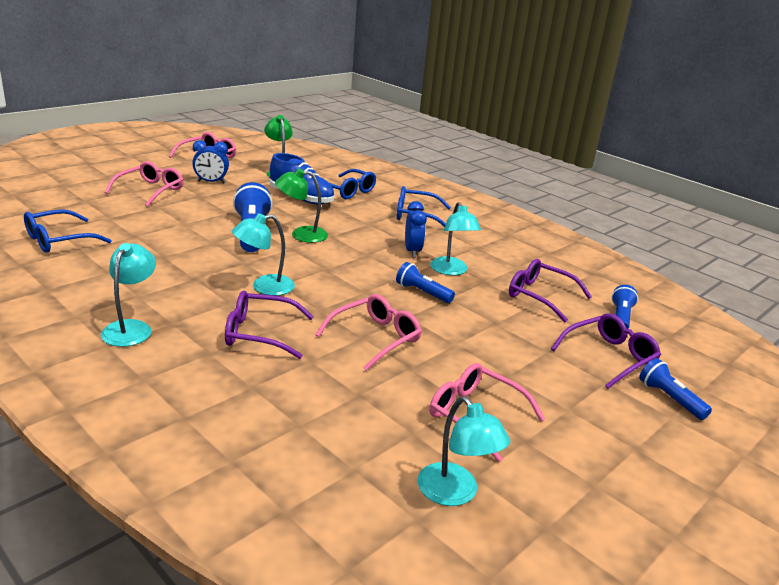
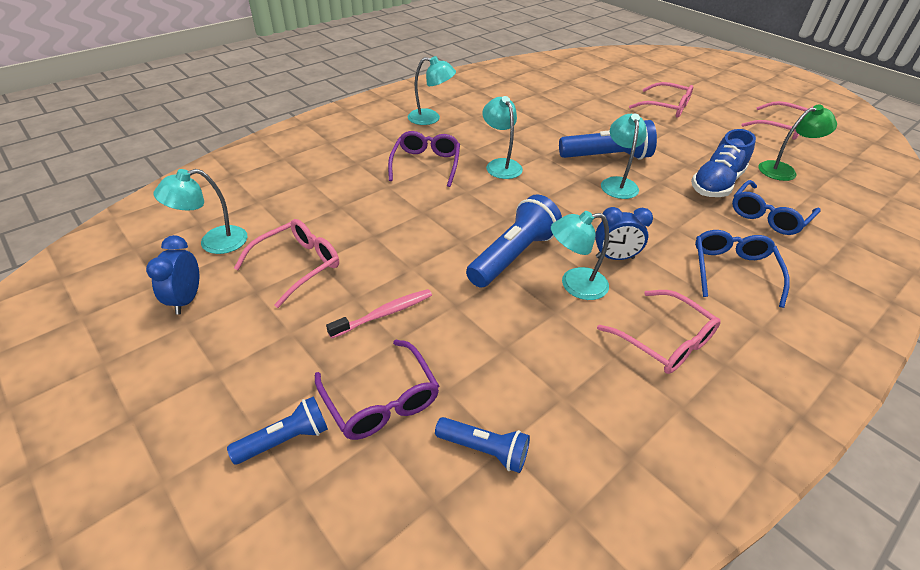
camera: 95 degrees right, 15 degrees up
blue glasses [24,209,112,253] -> none
blue clock [192,140,229,183] -> blue clock moved to [146,235,199,315]
green lamp [275,168,328,243] -> turquoise lamp [601,114,647,199]
pink glasses [315,294,422,371] -> pink glasses moved to [597,290,721,374]
blue flashlight [396,262,455,303] -> blue flashlight [466,194,562,288], size x1.74
purple glasses [509,259,592,322] -> none
none -> pink toothbrush [326,289,432,339]

